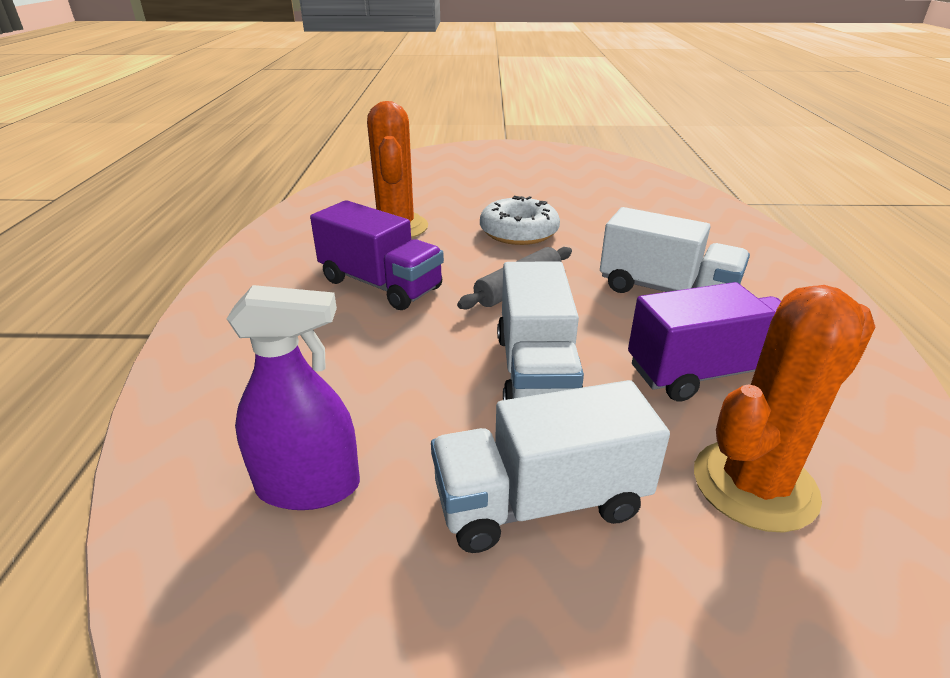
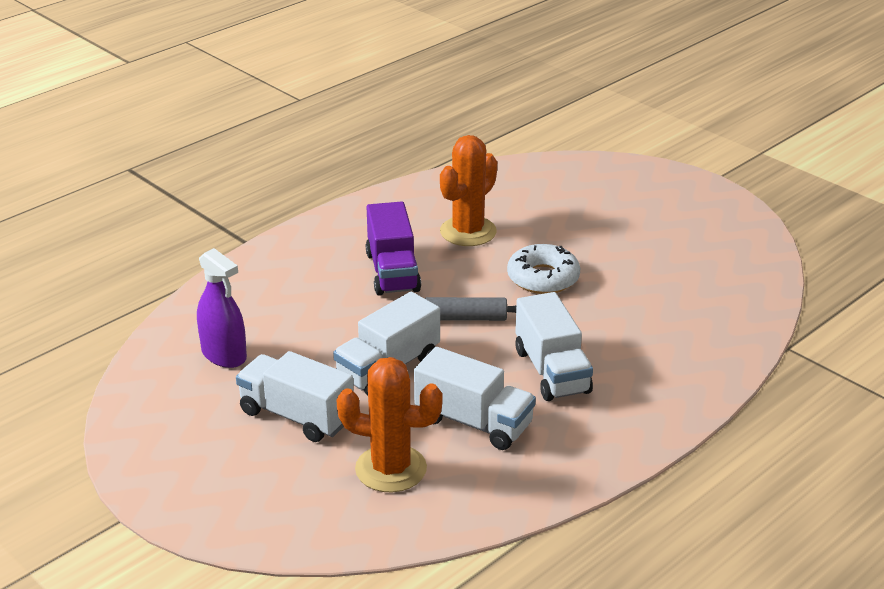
camera: 45 degrees right, 0 degrees up
purple truck [628,282,781,401] -> white truck [414,347,536,450]

